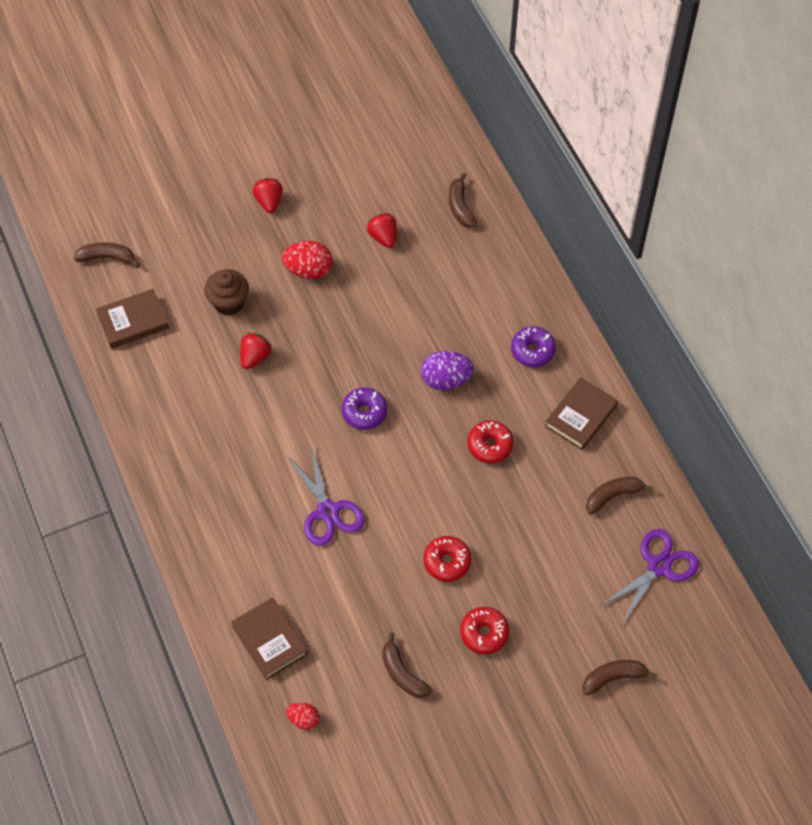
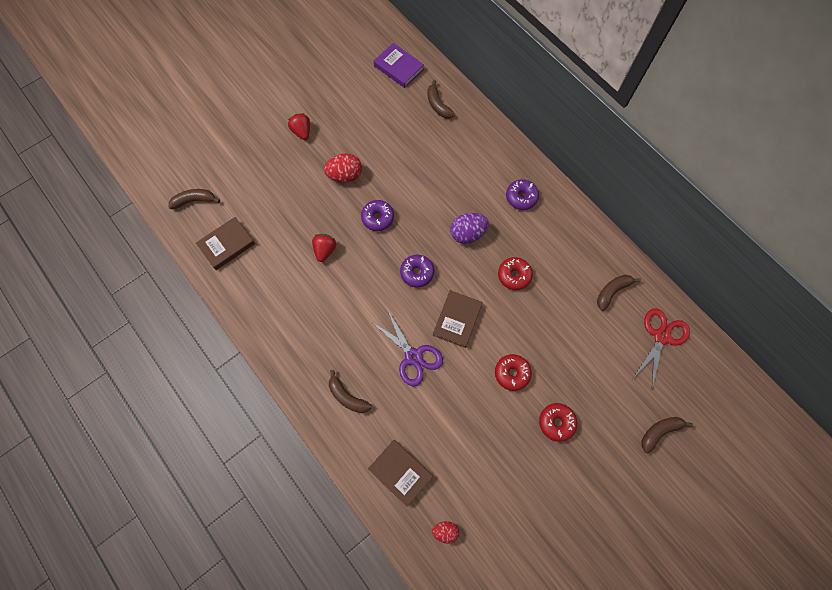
camera: 15 degrees left, 10 degrees up
brown cupcake [204,269,249,316] -> none
red strawberry [367,213,397,248] -> none
brown banana [382,632,432,698] -> brown banana moved to [329,370,372,413]
brown book [545,377,618,450] -> brown book moved to [433,290,482,348]
purple scissors [601,529,699,625] -> red scissors [633,309,690,389]
none -> purple donut [361,200,394,231]
none -> purple book [374,43,424,88]

